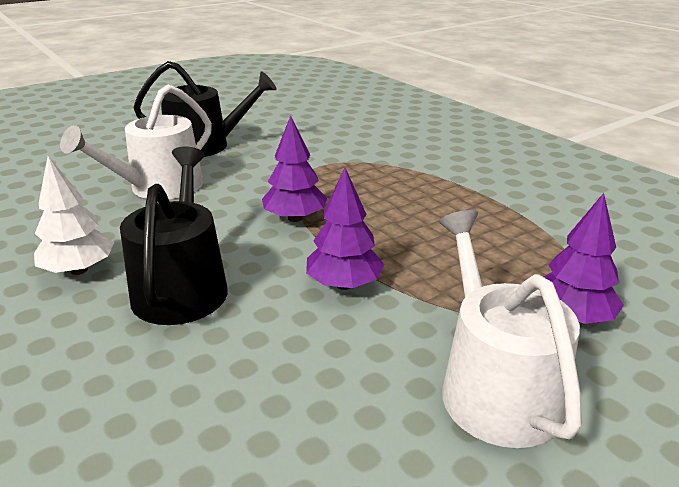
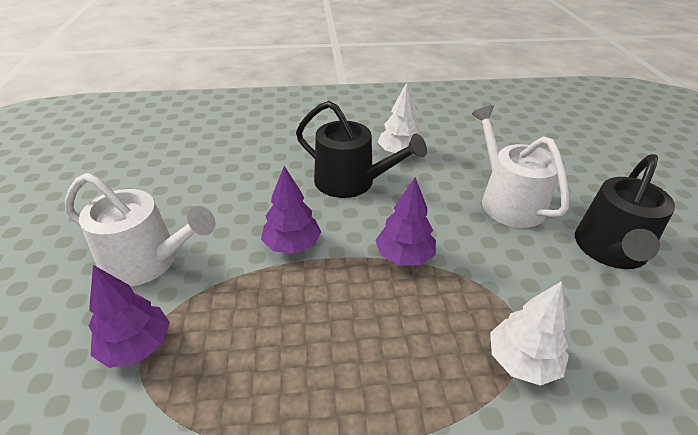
camera: 120 degrees right, 10 degrees up
none -> white tree [490,281,569,386]

